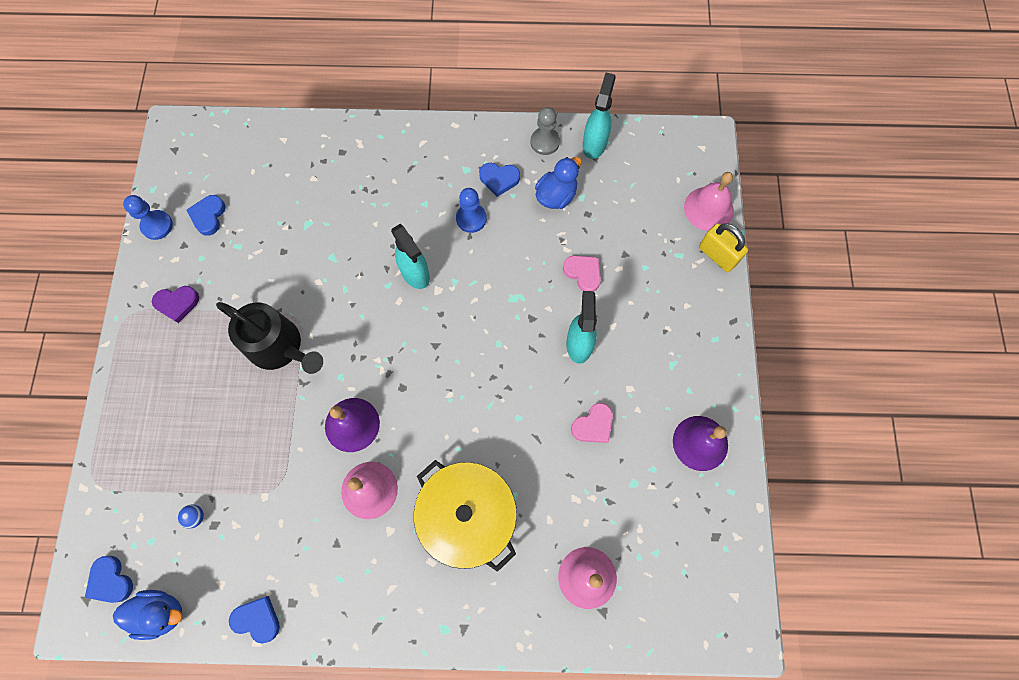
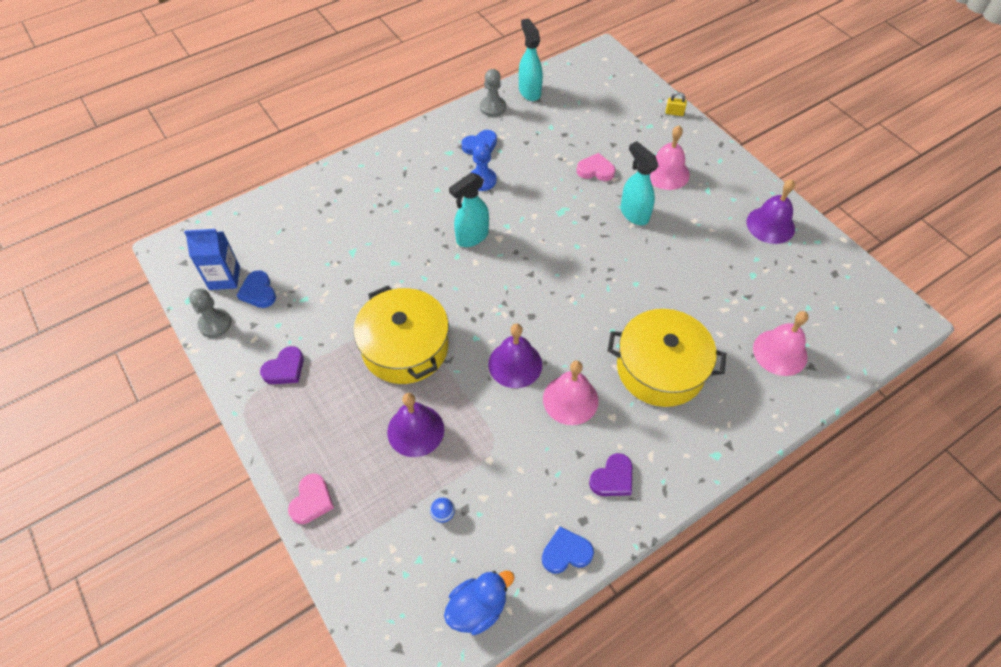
camera: 35 degrees left, 15 degrees down
blue heart [85,556,133,603] -> none
blue pawn [123,195,173,240] -> grey pawn [189,288,232,338]
black watering can [216,302,323,374] -> yellow pot [353,285,449,384]
turquoise spray bottle [391,224,430,289] -> turquoise spray bottle turned 120 degrees clockwise [449,173,489,247]
blue duck [535,157,582,209] -> none
pink heart [571,403,613,443] -> pink heart moved to [288,473,334,524]
pink bell [684,172,734,231] -> pink bell moved to [650,125,690,190]
yellow padlock [699,223,748,272] -> yellow padlock [666,92,687,116], size x0.53
none -> blue carton [184,229,240,290]
none -> purple bell [387,393,444,457]
none -> purple heart [589,453,632,496]

